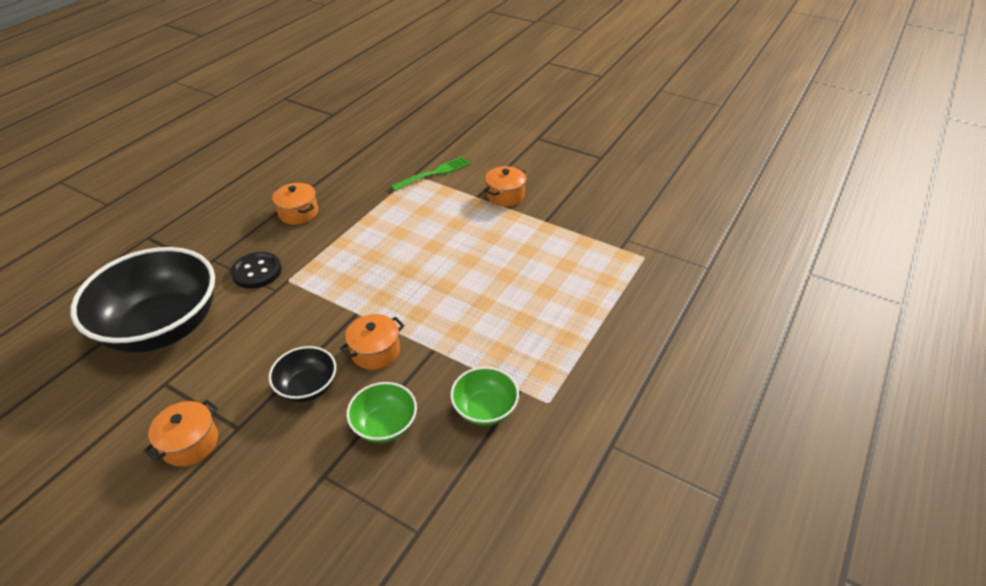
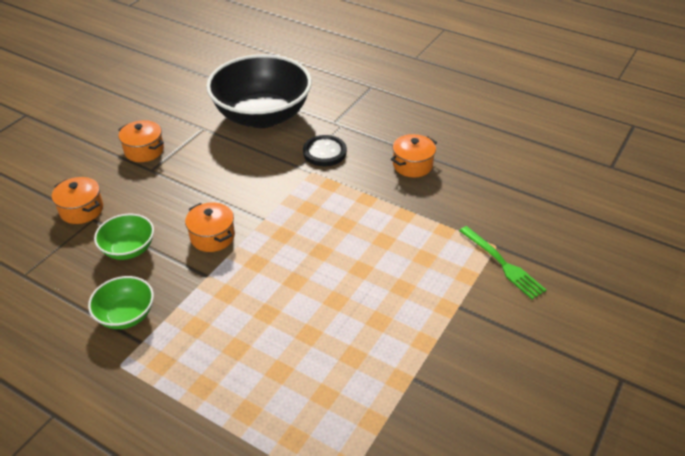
camera: 90 degrees right, 0 degrees up
black bowl [269,346,336,402] -> none
orange pot [485,166,526,207] -> orange pot moved to [52,177,103,224]

